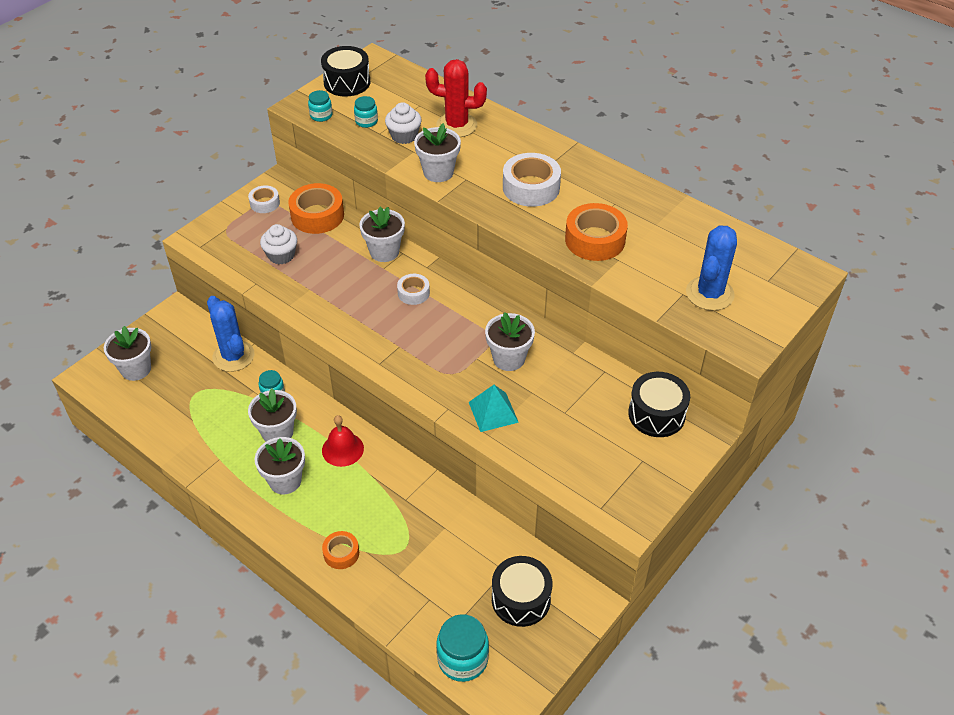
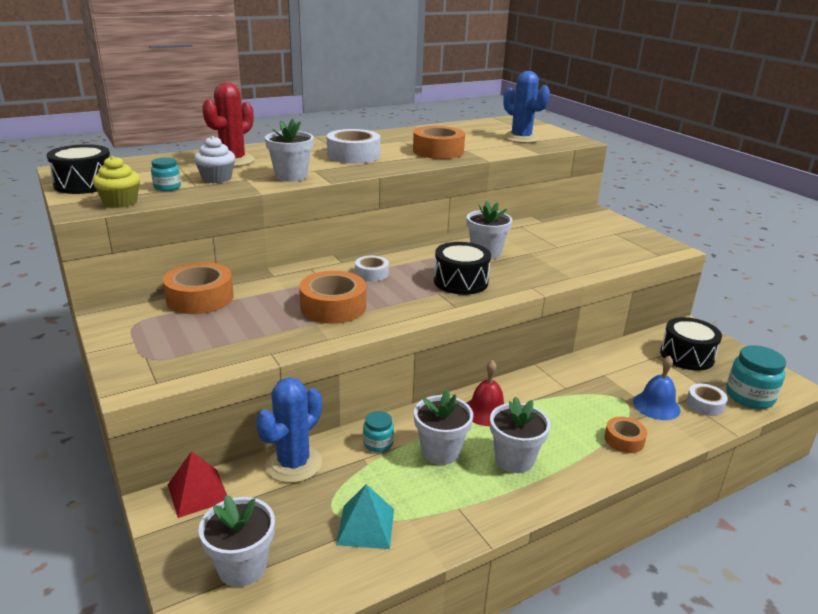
camera: 70 degrees left, 20 degrees down
blue cactus [207,296,254,372] -> blue cactus turned 45 degrees counterclockwise [256,377,322,483]
white tape [248,185,280,213] -> white tape moved to [686,384,728,416]
white cupcake [260,224,297,264] -> none
turquoise jar [308,90,332,122] -> yellow cupcake [93,156,140,208]
white flower pot [359,207,405,262] -> none
turquoise pyramid [469,385,519,432] -> turquoise pyramid moved to [336,484,394,549]
black drum [628,372,690,437] -> black drum moved to [434,242,491,295]
none -> red pyramid [168,451,227,518]
none -> orange tape [299,271,366,324]
none -> blue bell [633,355,681,420]

